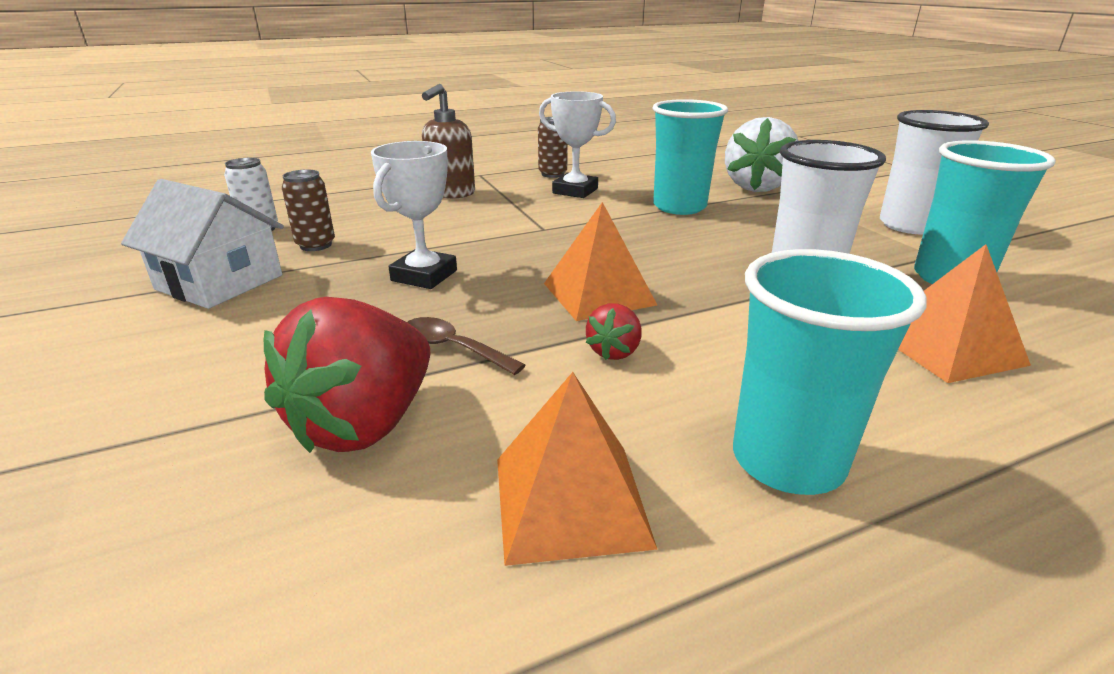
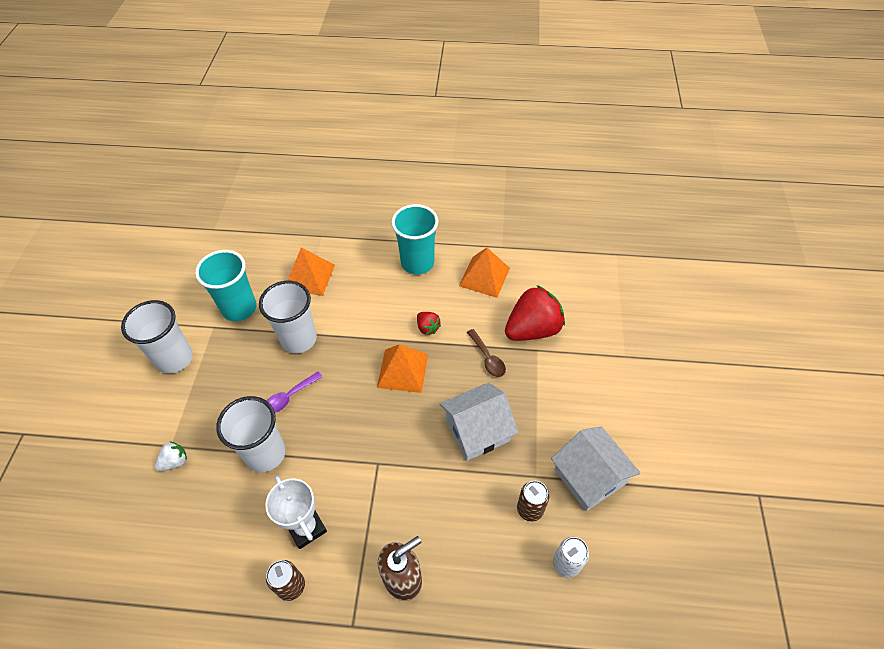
camera: 150 degrees left, 25 degrees up
white trophy [371,141,457,289] -> white house [440,382,519,461]
red strawberry [586,303,642,360] -> red strawberry turned 90 degrees clockwise [417,312,441,335]
turquoise cup [653,99,728,215] -> white cup [216,396,286,472]
white strawberry [725,117,798,192] -> white strawberry [155,441,187,471], size x0.46
none -> purple spoon [267,371,323,413]

